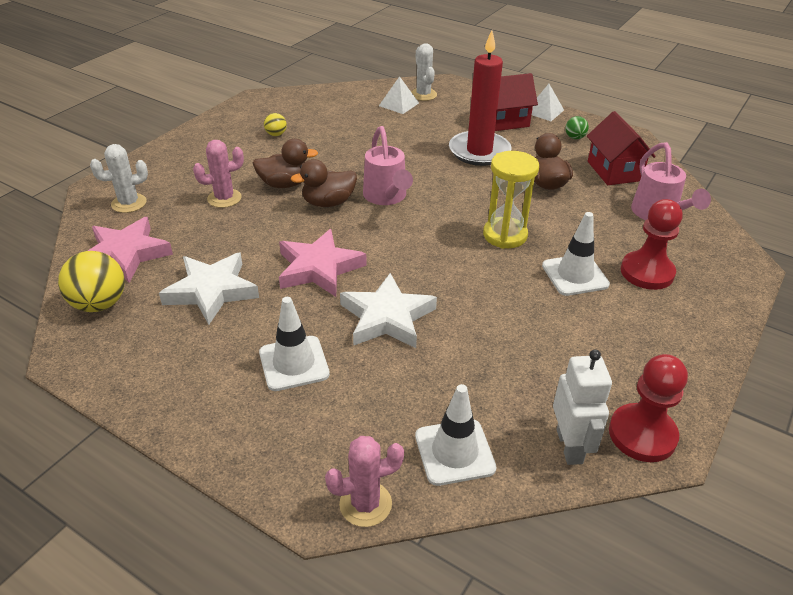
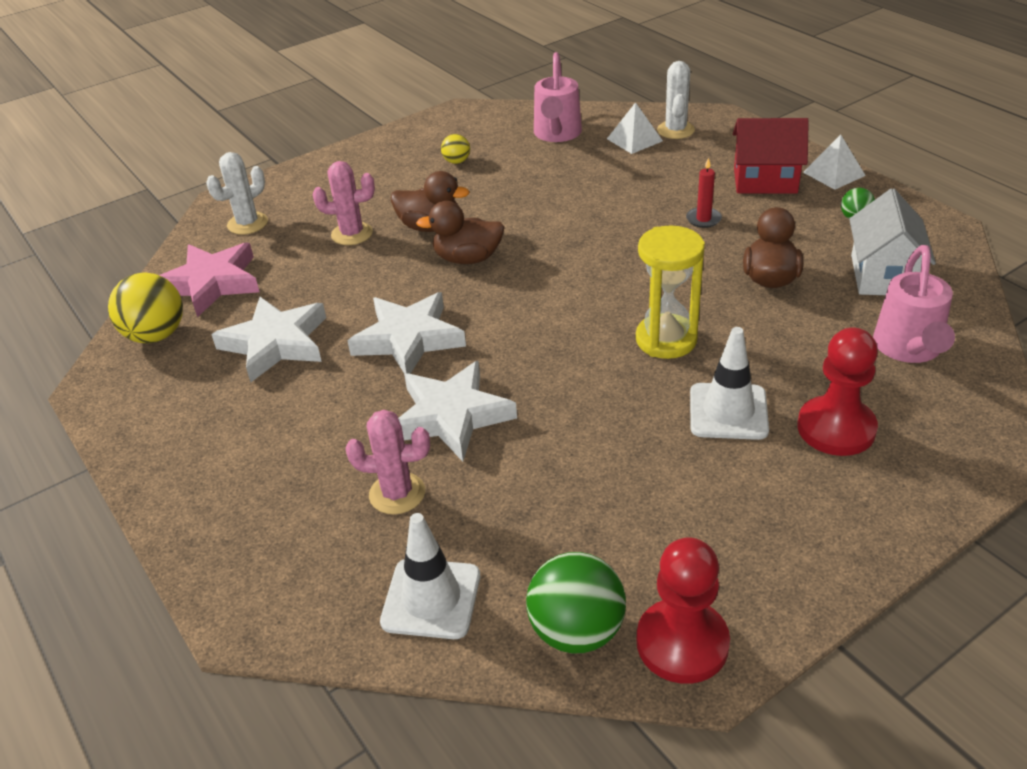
camera: 25 degrees right, 0 degrees up
white cactus [90,144,148,213] -> white cactus turned 45 degrees counterclockwise [206,152,268,235]
white traffic cone [259,297,330,391] -> none
pink star [279,229,367,297] -> white star [348,292,466,374]
pink cactus [325,436,404,527] -> pink cactus moved to [345,410,430,514]
pink watering can [363,126,413,205] -> pink watering can moved to [534,52,582,142]
red candle [449,30,511,166] -> red candle [686,158,722,228], size x0.40
white robot [553,350,612,465] -> green ball [526,552,626,653]
red house [587,111,656,185] -> white house [849,188,936,295]

